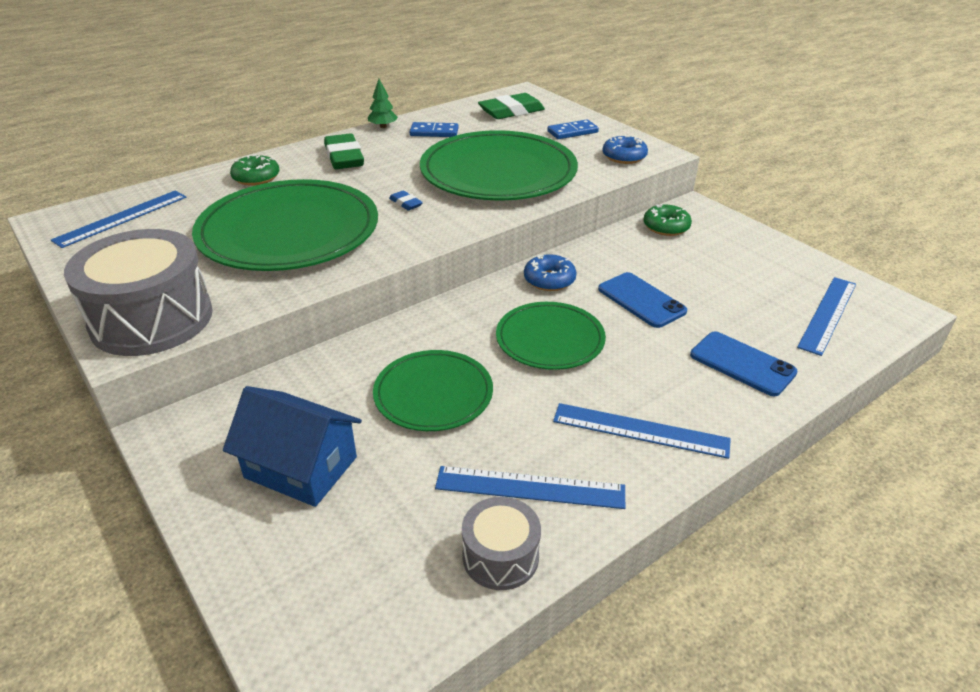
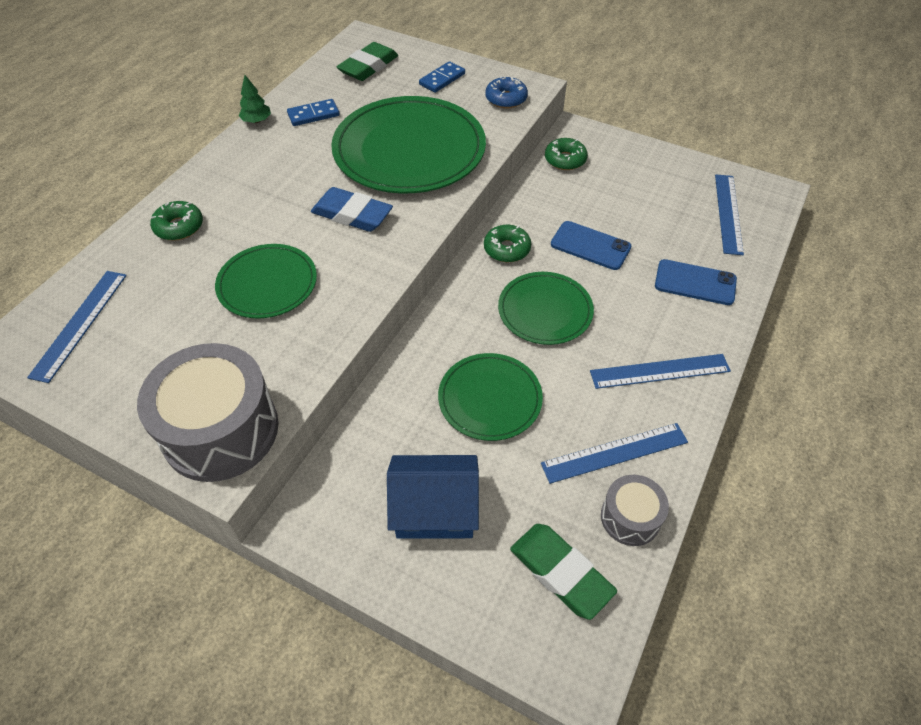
camera: 25 degrees left, 15 degrees up
green plate [192,179,378,271] -> green plate [215,244,317,318], size x0.56
green eraser [324,133,364,169] -> green eraser moved to [510,524,617,620]
blue eraser [389,190,423,210] -> blue eraser [311,187,393,232], size x2.10
blue donut [524,254,577,291] -> green donut [484,225,531,262]

